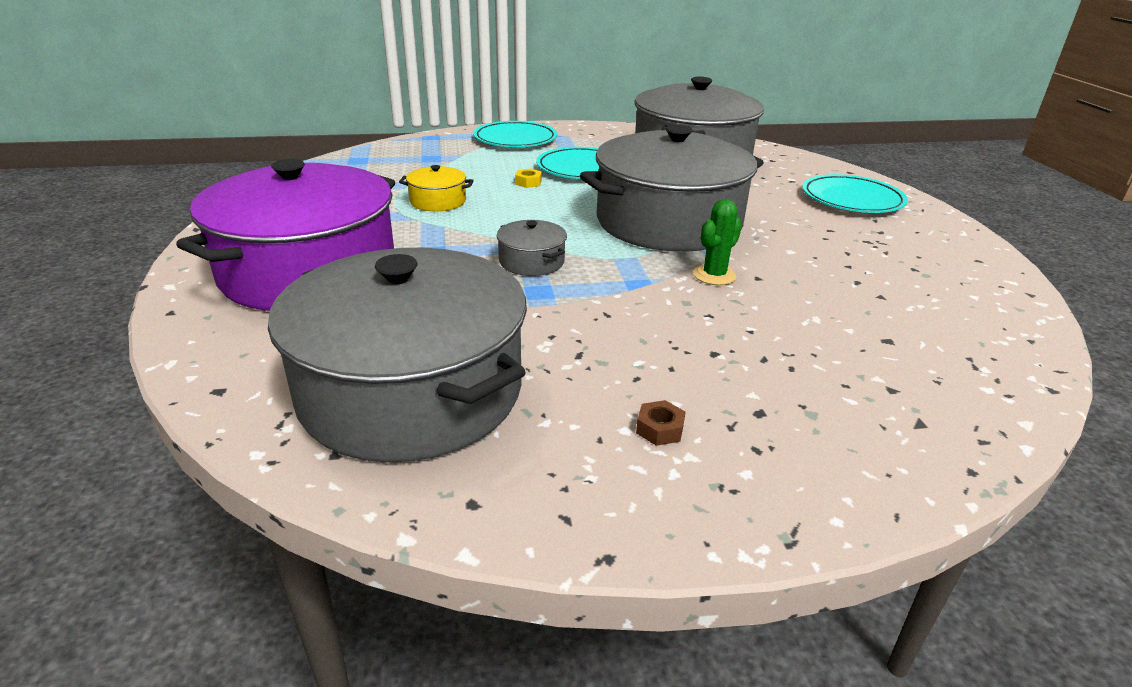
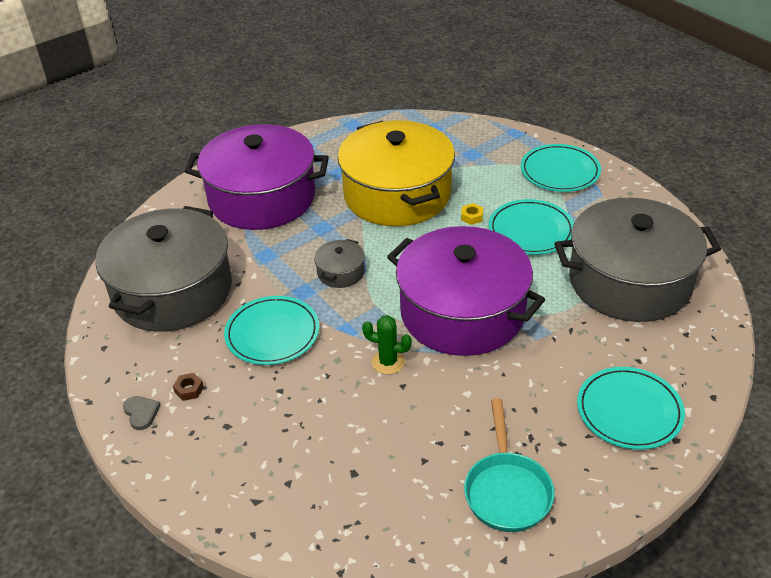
camera: 65 degrees right, 10 degrees up
yellow pot [399,165,474,211] -> yellow pot [338,121,455,226], size x2.50
grey pot [580,125,764,252] -> purple pot [387,226,545,356]
none -> grey heart [123,396,161,430]
none -> turquoise plate [224,296,319,365]
none -> turquoise pan [464,398,555,532]

